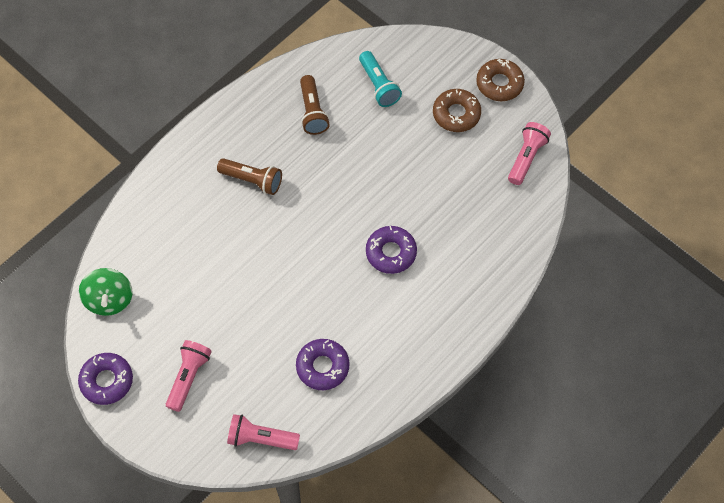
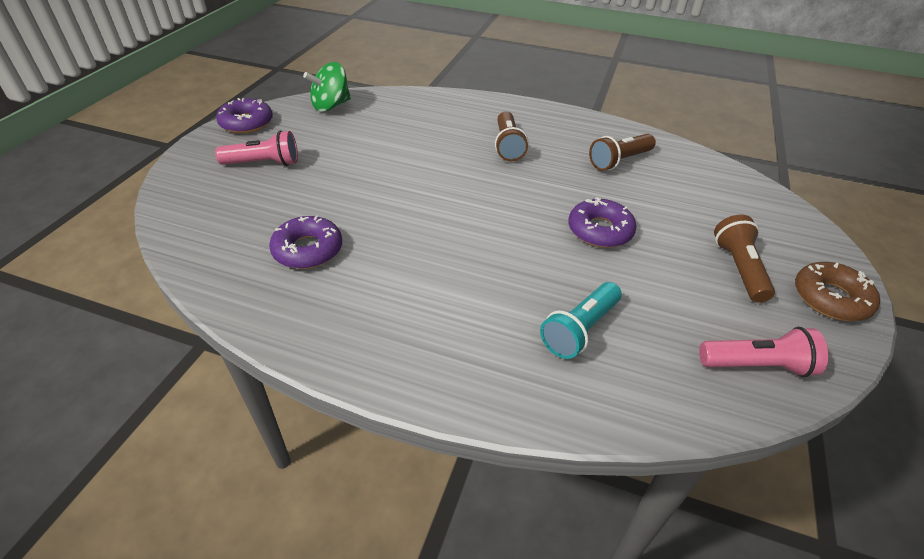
camera: 65 degrees right, 20 degrees down
pink flashlight [227,414,300,450] -> none
turquoise flashlight [359,51,402,107] -> turquoise flashlight moved to [540,282,622,359]
purple donut [366,226,417,274] -> purple donut moved to [568,197,636,248]
brown donut [433,89,481,132] -> brown flashlight [714,215,775,303]

